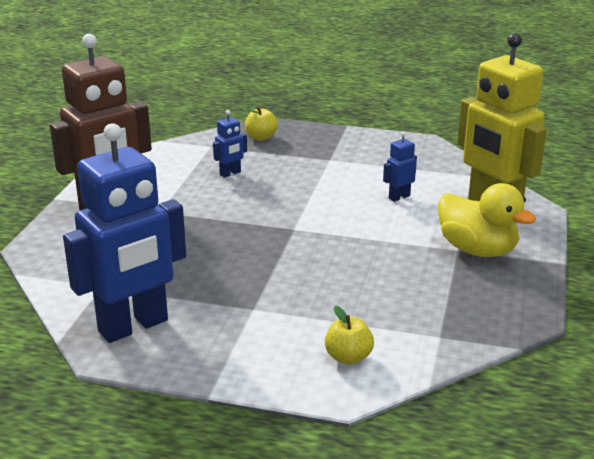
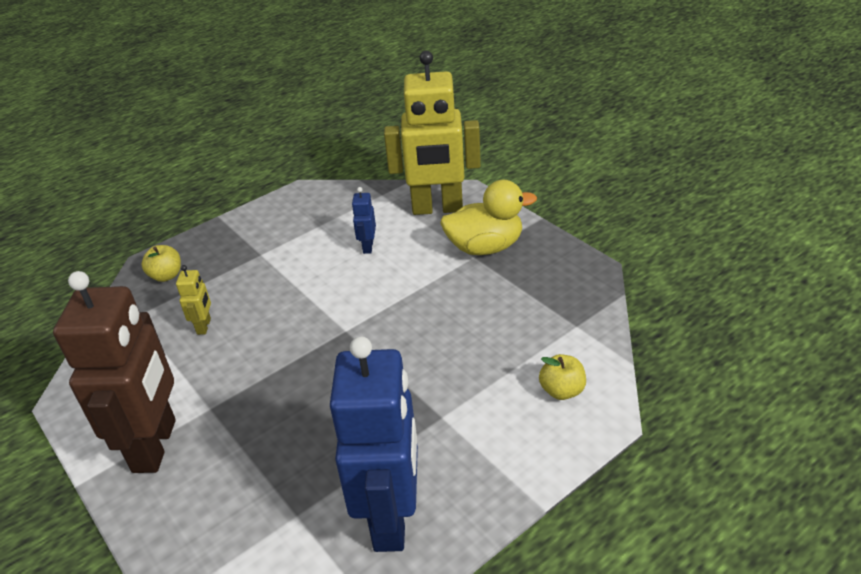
camera: 50 degrees left, 10 degrees up
blue robot [213,110,247,178] -> yellow robot [176,265,211,335]

